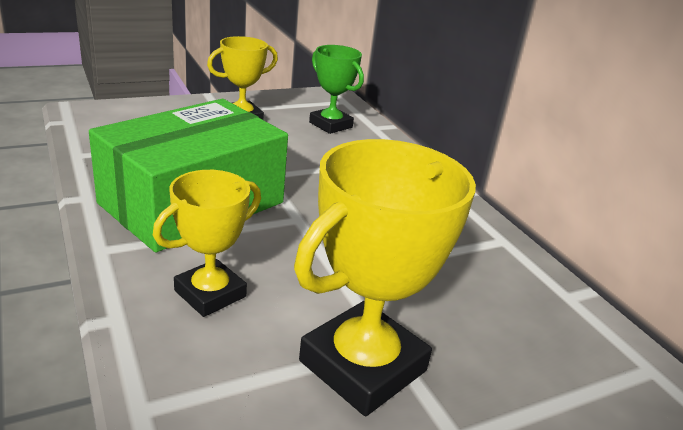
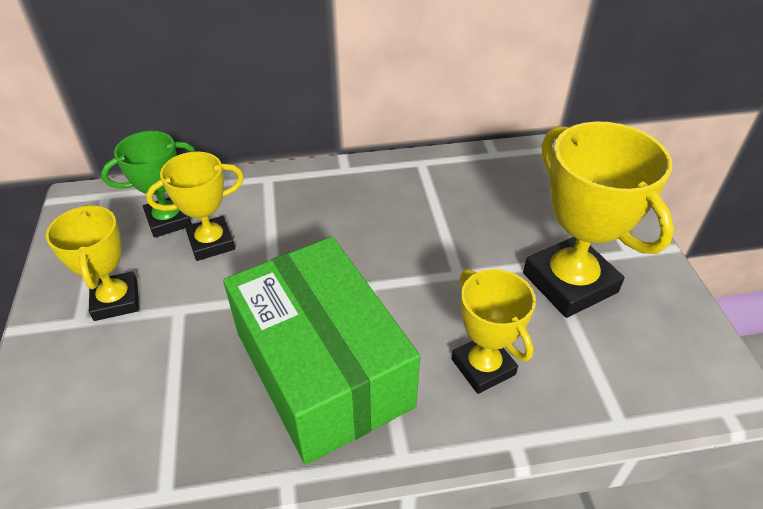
camera: 70 degrees left, 15 degrees up
none -> yellow trophy [146,152,244,261]

